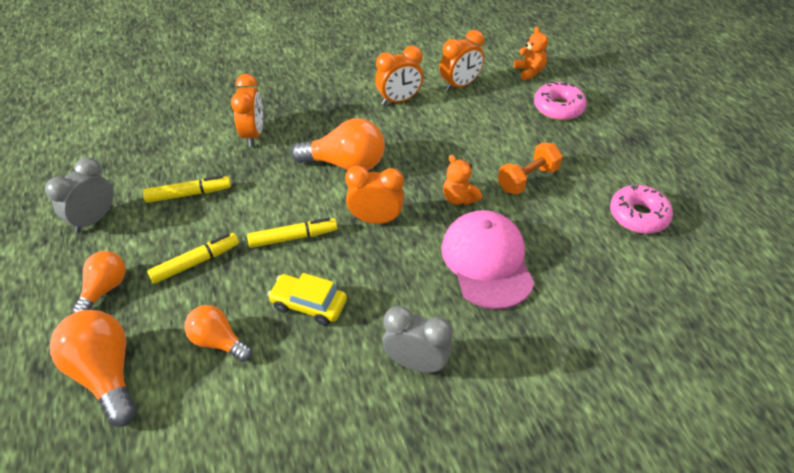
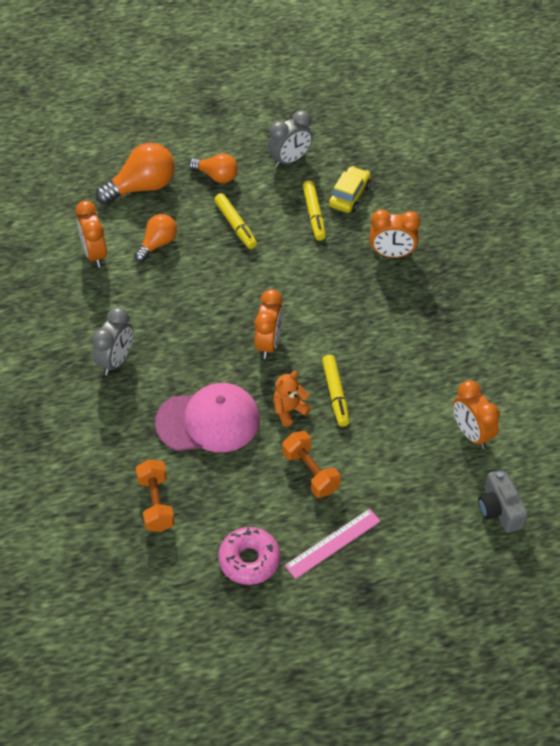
camera: 95 degrees right, 5 degrees up
grey clock [45,157,114,233] -> grey clock turned 105 degrees clockwise [268,111,313,168]
yellow marker [247,218,337,248] -> yellow marker moved to [322,355,349,427]
yellow car [268,273,347,326] -> yellow car moved to [328,166,371,213]
orange light bulb [291,118,385,170] -> none
orange clock [375,46,423,105] -> orange clock moved to [75,201,107,267]
orange teddy bear [514,26,548,80] -> grey camera [478,469,528,533]
pink donut [534,81,587,120] -> none
none -> orange dumbbell [136,459,175,532]
none -> pink ruler [285,509,381,579]

